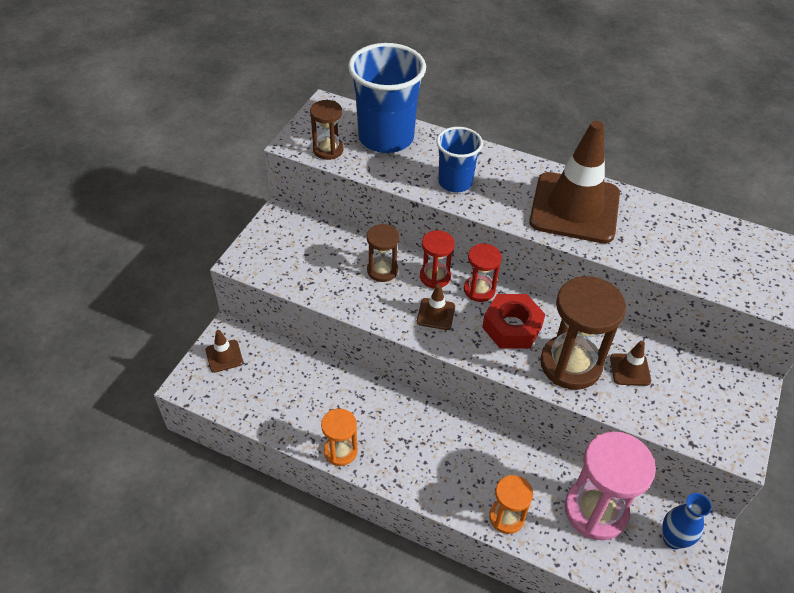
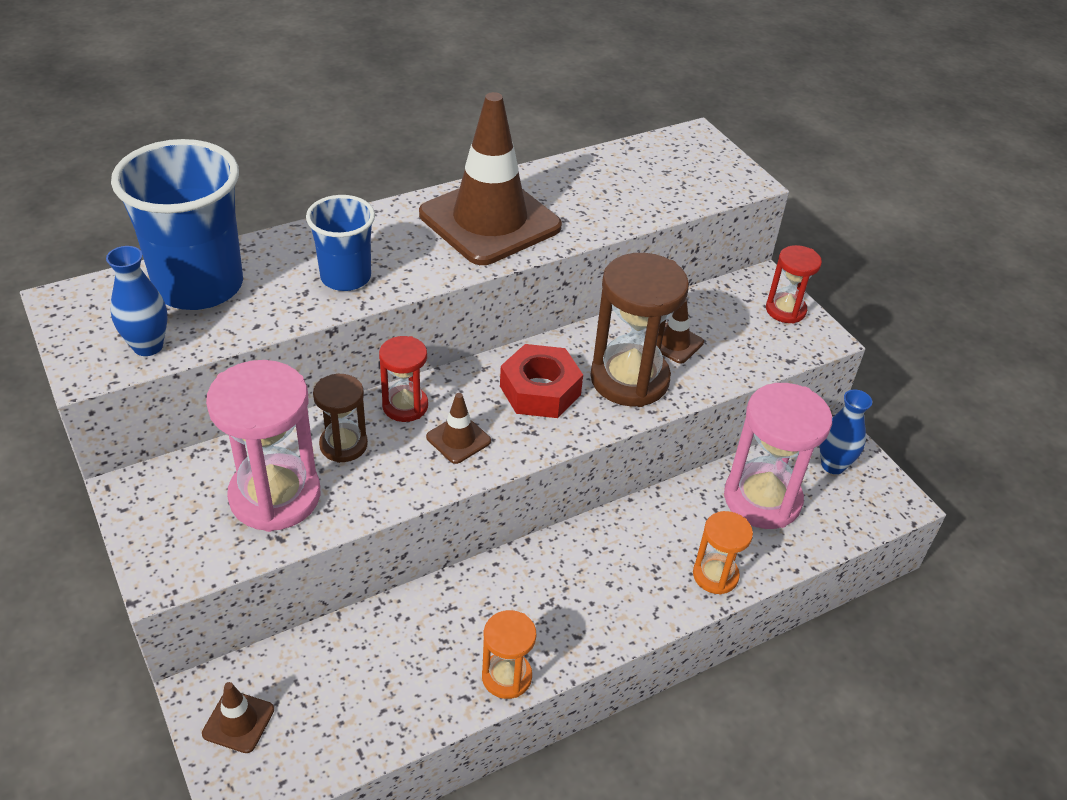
camera: 55 degrees left, 5 degrees down
brown hourglass [310,100,344,160] -> blue vase [106,246,168,356]
red hourglass [464,244,502,302] -> red hourglass moved to [766,245,822,324]
none -> pink hourglass [206,360,320,532]

